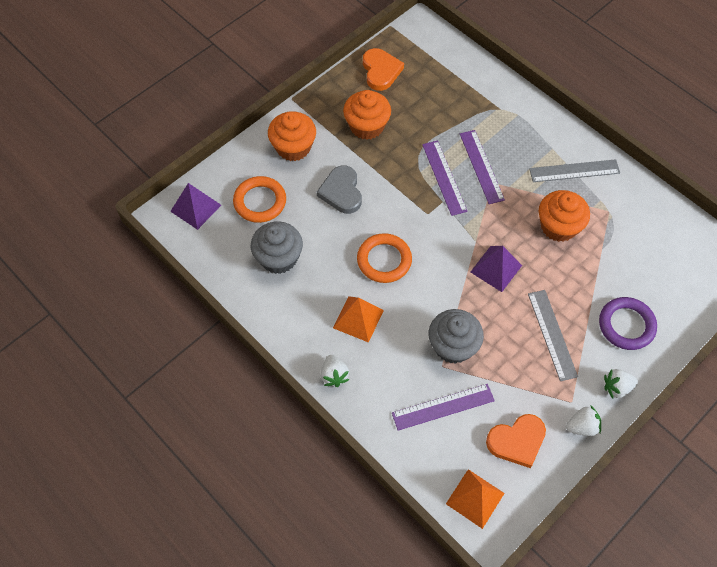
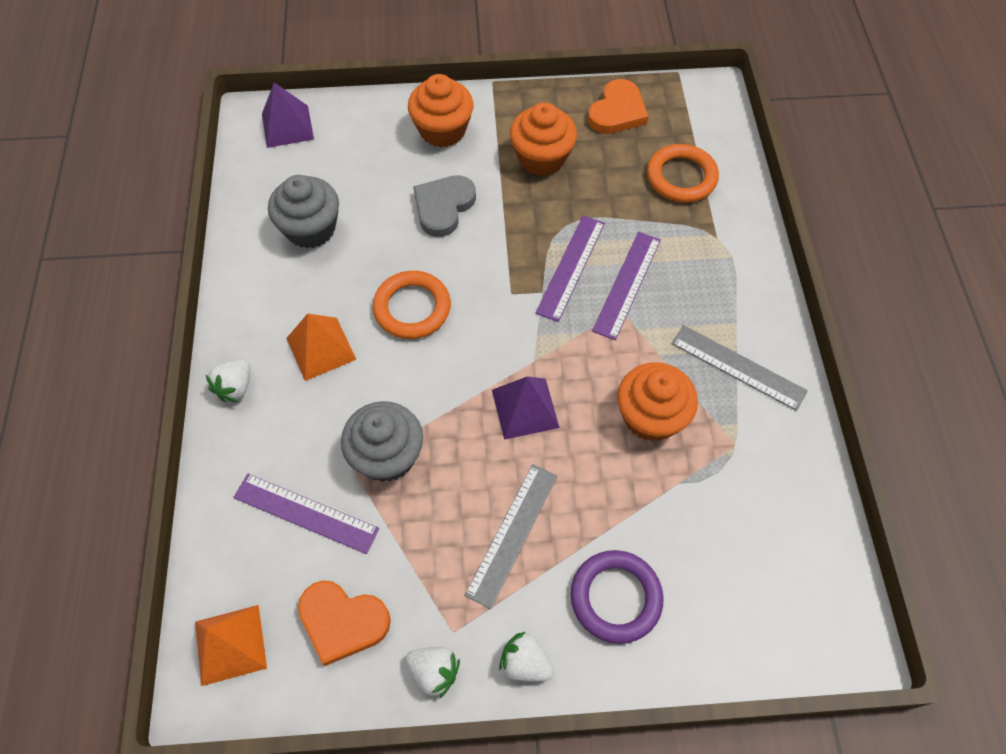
camera: 40 degrees right, 0 degrees up
orange ring [233,176,286,223] -> orange ring moved to [647,144,719,203]

